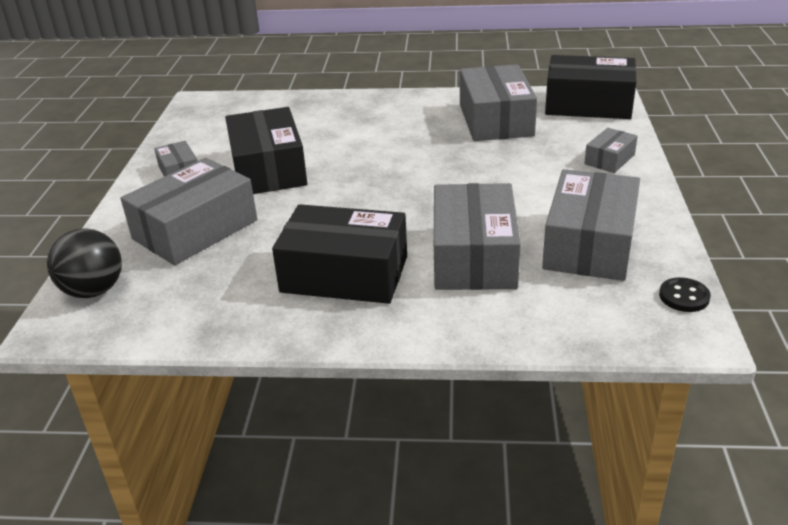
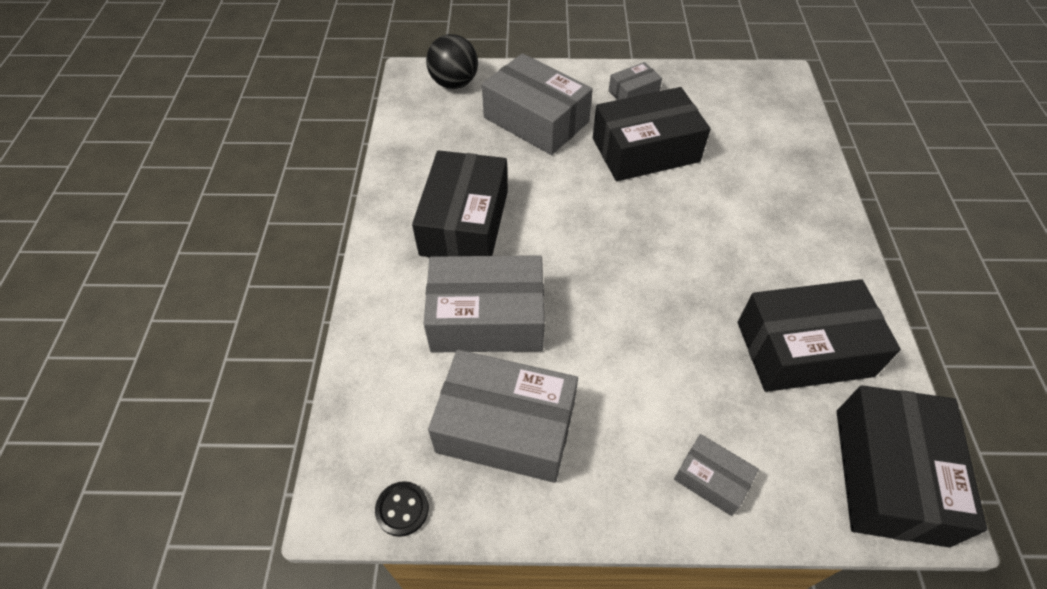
camera: 85 degrees right, 20 degrees up
grey box [460,64,537,141] -> black box [738,279,901,392]

